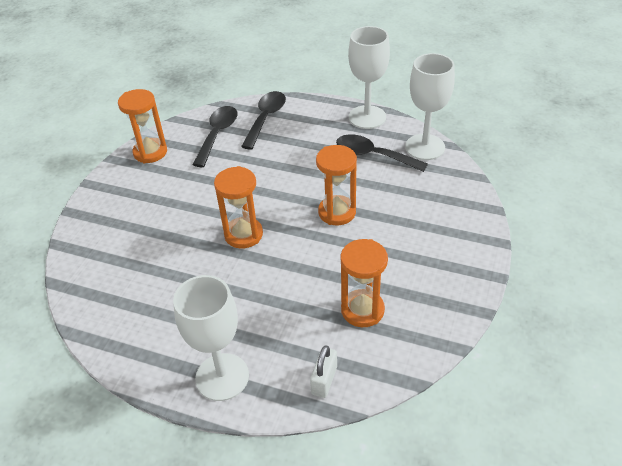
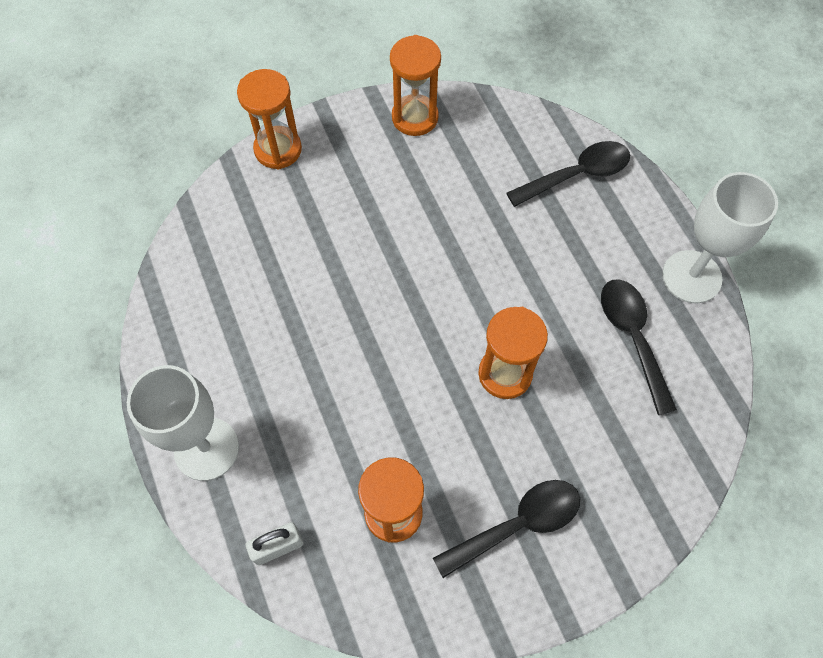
camera: 45 degrees right, 20 degrees up
black spoon [193,106,237,167] -> black spoon moved to [433,480,580,578]
orange hourglass [214,166,263,249] -> orange hourglass moved to [237,69,302,169]
white goblet [405,53,455,160] -> none

